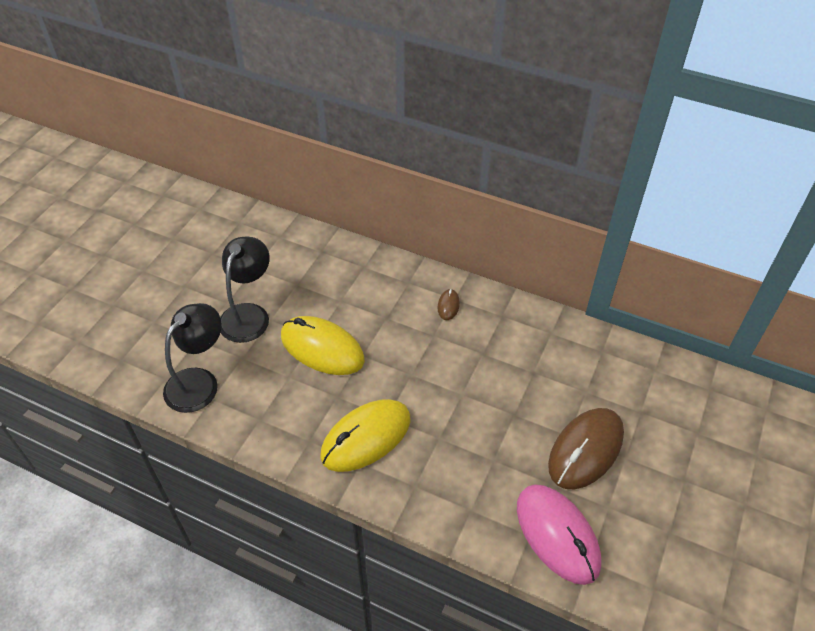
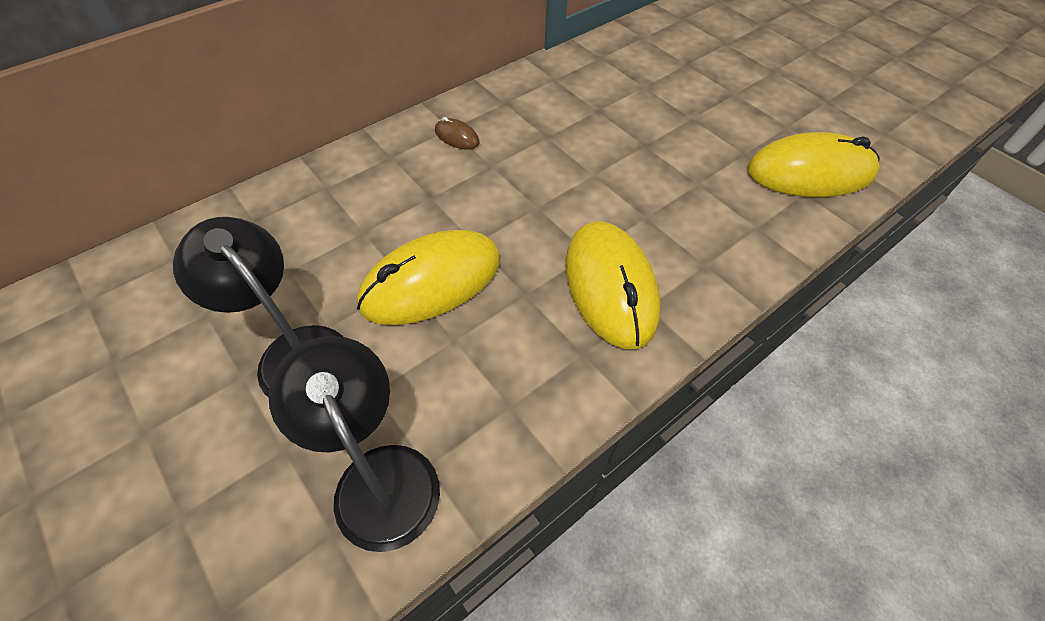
camera: 65 degrees left, 5 degrees up
pink mouse [517,484,601,585] -> yellow mouse [748,132,880,197]
brown mouse [548,408,624,489] -> none

